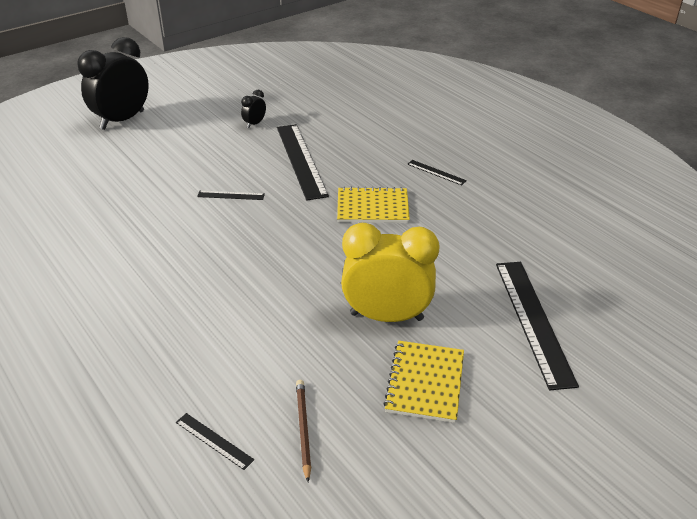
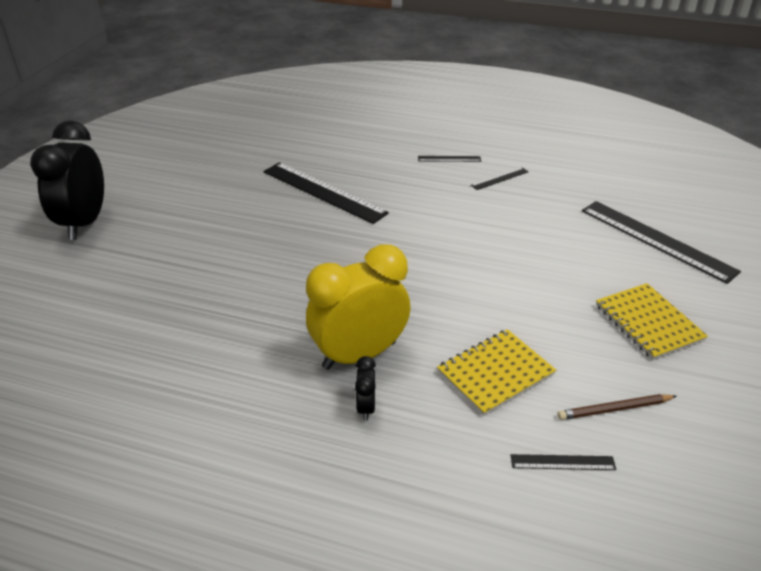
camera: 35 degrees left, 0 degrees up
black ruler [197,191,265,200] -> black ruler moved to [471,167,528,190]
black clock [241,90,266,128] -> black clock moved to [355,356,376,421]
brown pencil [296,380,311,482] -> brown pencil turned 60 degrees counterclockwise [557,394,676,420]
yellow notebook [337,187,410,223] -> yellow notebook moved to [437,329,556,416]
yellow clock [341,223,440,322] -> yellow clock moved to [306,244,411,370]

